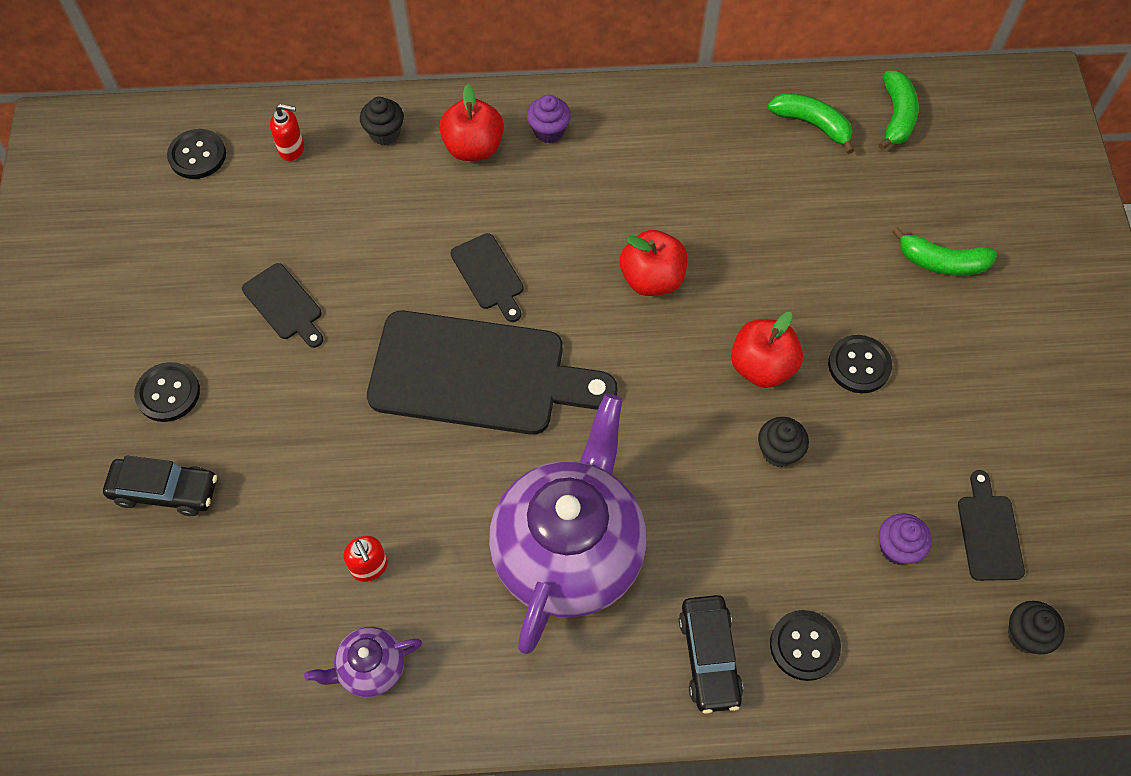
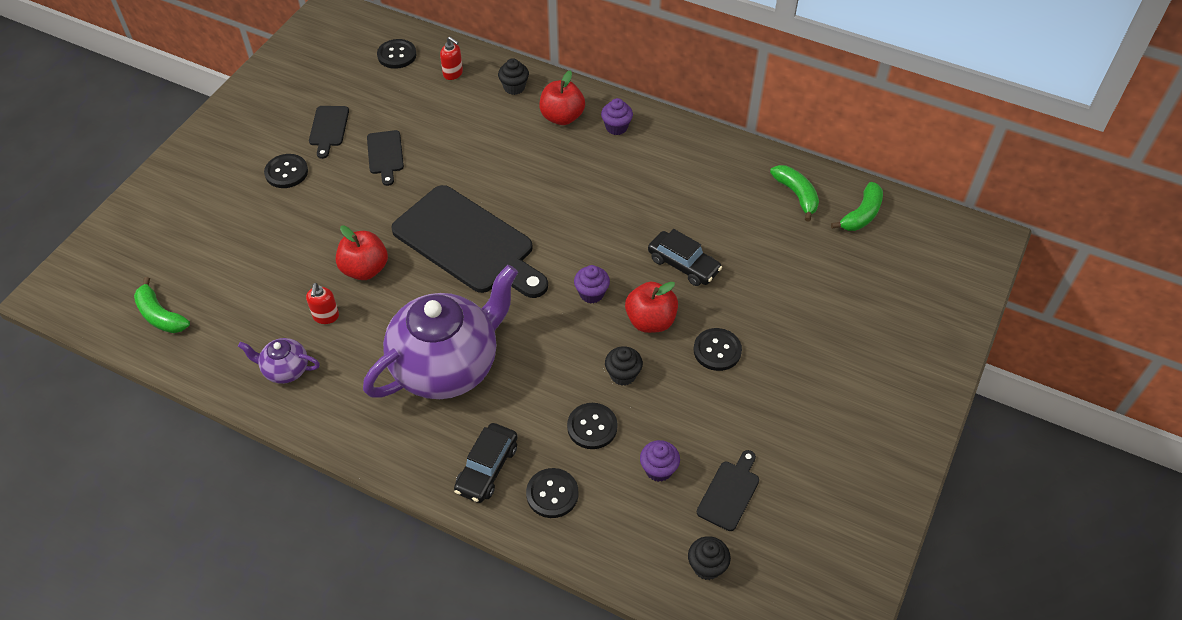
camera: 30 degrees right, 10 degrees down
black car [103,455,217,516] -> black car moved to [648,229,722,286]
black cutting board [450,233,524,322] -> black cutting board moved to [309,106,349,159]
red apple [620,230,687,296] -> red apple moved to [336,226,388,280]
green banana [892,227,997,276] -> green banana moved to [134,277,190,333]
none -> black button [567,403,618,449]
none -> purple cupcake [574,265,610,304]

